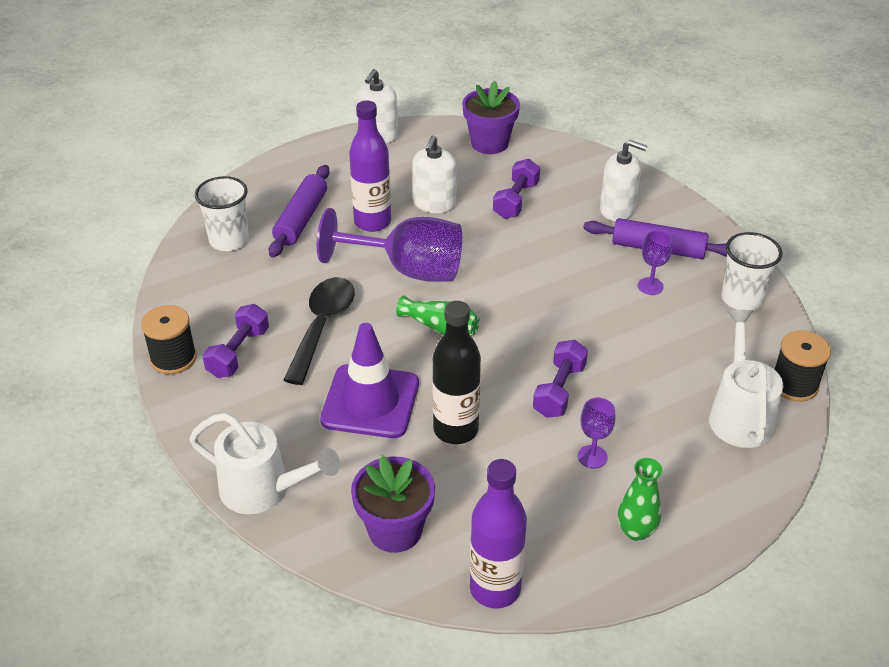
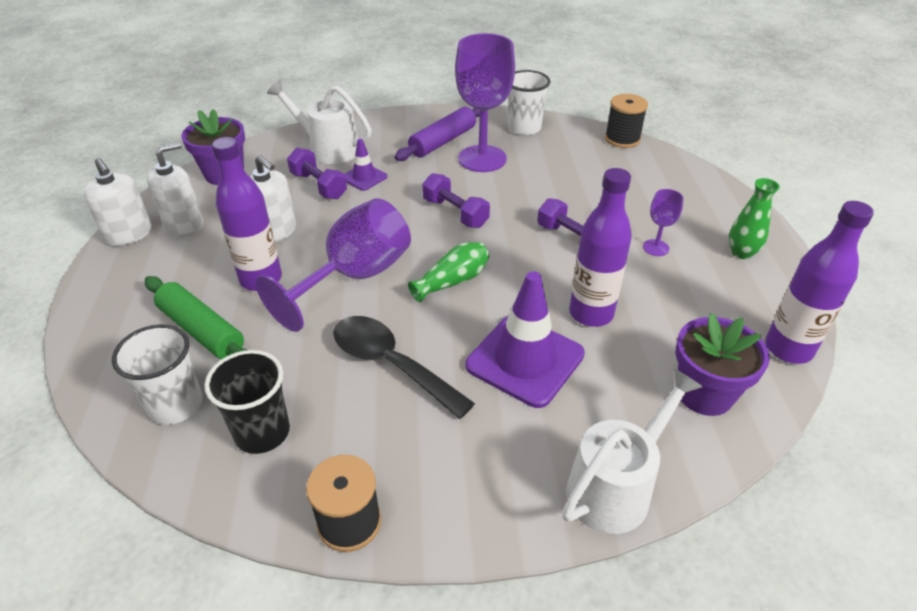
camera: 65 degrees left, 0 degrees up
purple dumbbell [202,304,269,378] -> purple dumbbell moved to [422,173,490,228]
purple rolling pin [269,165,330,258] -> green rolling pin [145,276,247,359]
black bottle [432,301,481,444] -> purple bottle [569,168,632,327]
white soap dispenser [600,140,647,221] -> white soap dispenser moved to [147,142,203,236]
purple goblet [638,231,672,295] -> purple goblet [455,33,515,172], size x2.22
white watering can [709,310,783,448] -> white watering can moved to [267,80,372,164]
none -> black cup [204,350,290,454]
none -> purple traffic cone [345,139,387,191]

